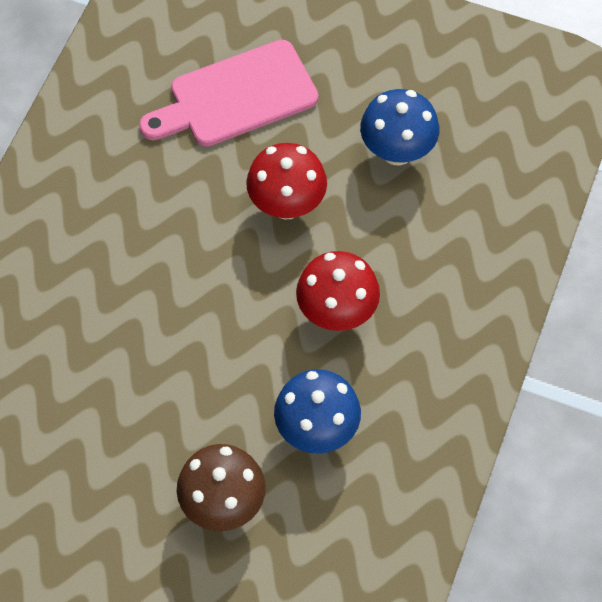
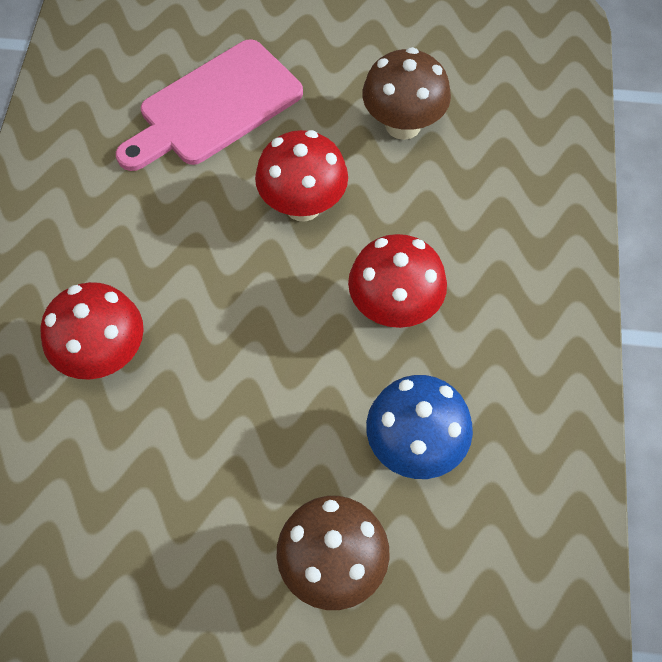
camera: 15 degrees left, 0 degrees up
blue mushroom [360,89,439,165] -> brown mushroom [362,47,451,140]
none -> red mushroom [41,282,144,380]

